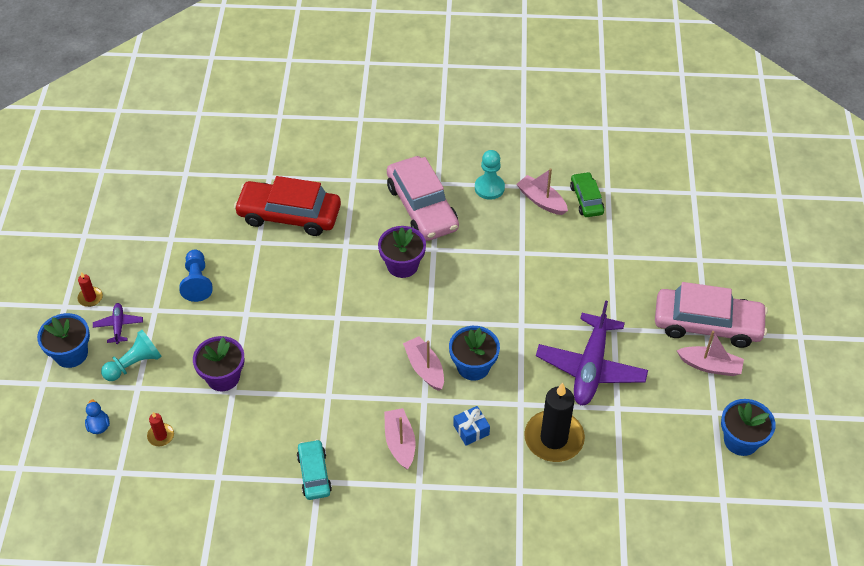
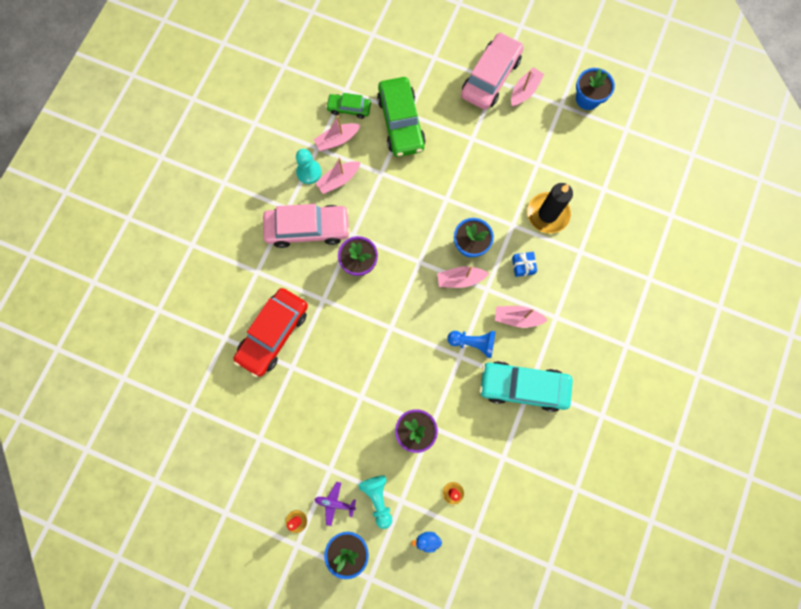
camera: 70 degrees left, 25 degrees up
blue pawn [179,250,213,302] -> blue pawn moved to [447,331,495,358]
turquoise car [297,439,332,500] -> turquoise car [479,361,573,412], size x1.86
purple plane [536,300,648,405] -> none
none -> pink boat [315,158,360,194]
none -> green car [377,77,426,157]

